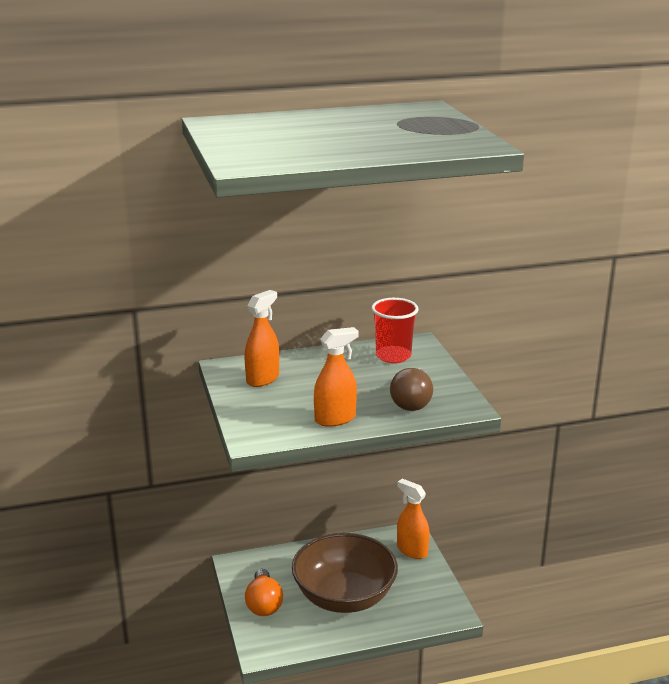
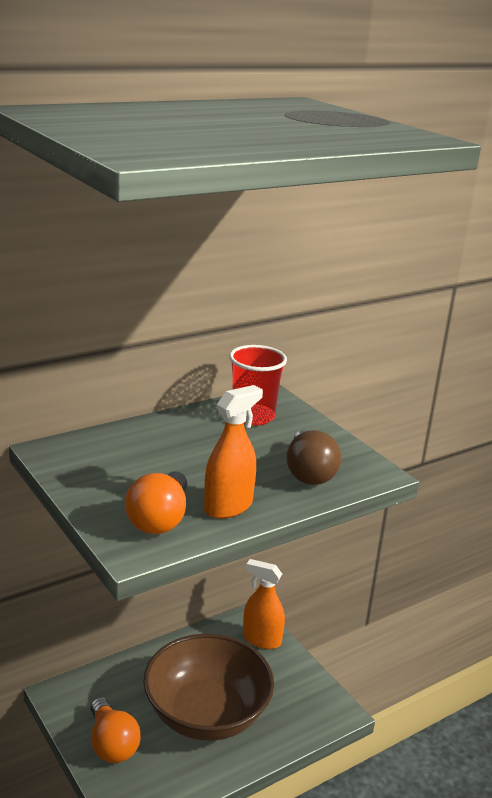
camera: 20 degrees left, 0 degrees up
orange spray bottle [244,290,279,387] -> none
none -> orange light bulb [125,471,187,534]

